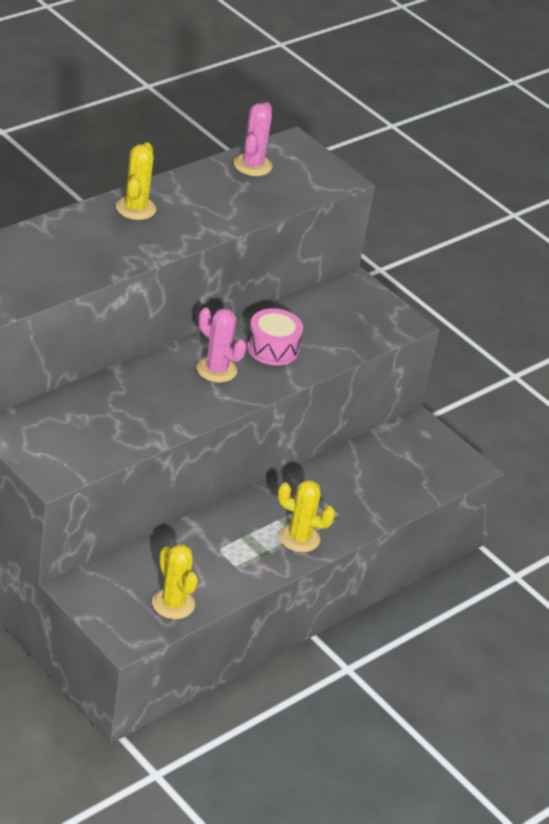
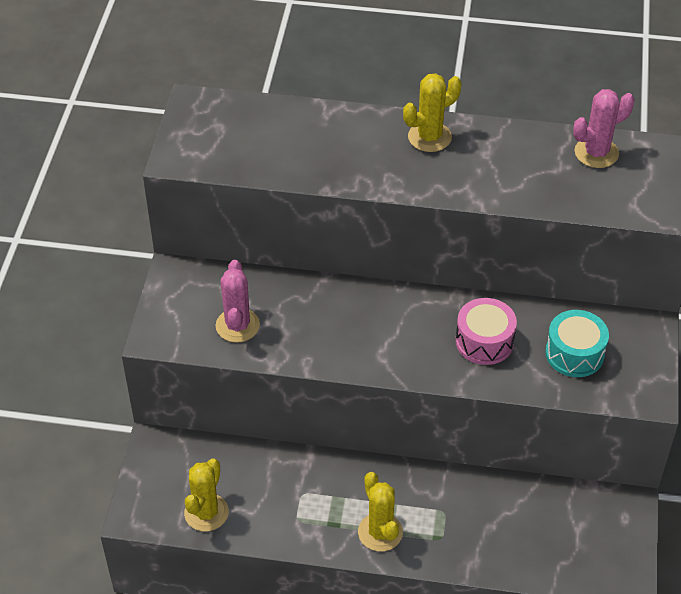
camera: 55 degrees right, 10 degrees up
pink cactus [197,308,247,383] -> pink cactus moved to [216,260,260,343]
none -> turquoise drum [545,310,609,377]

